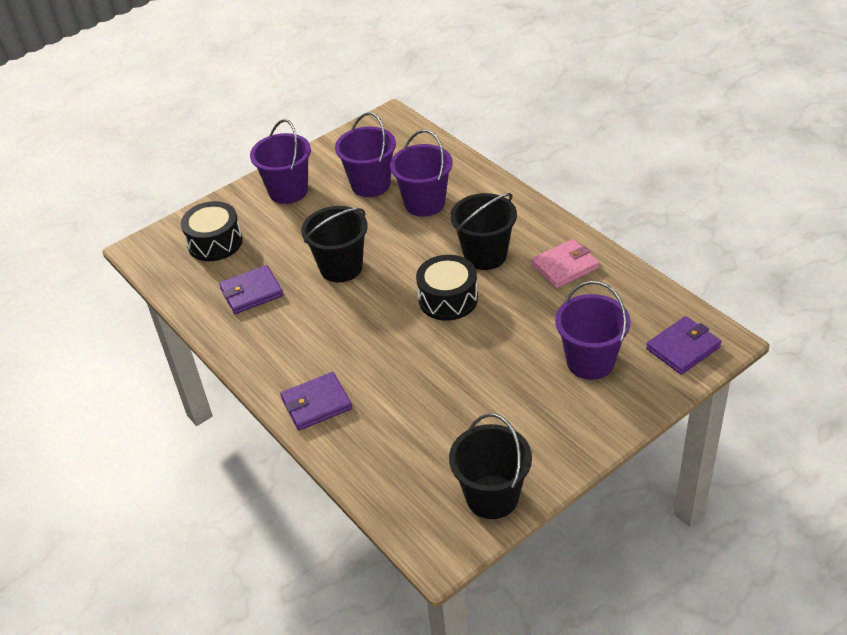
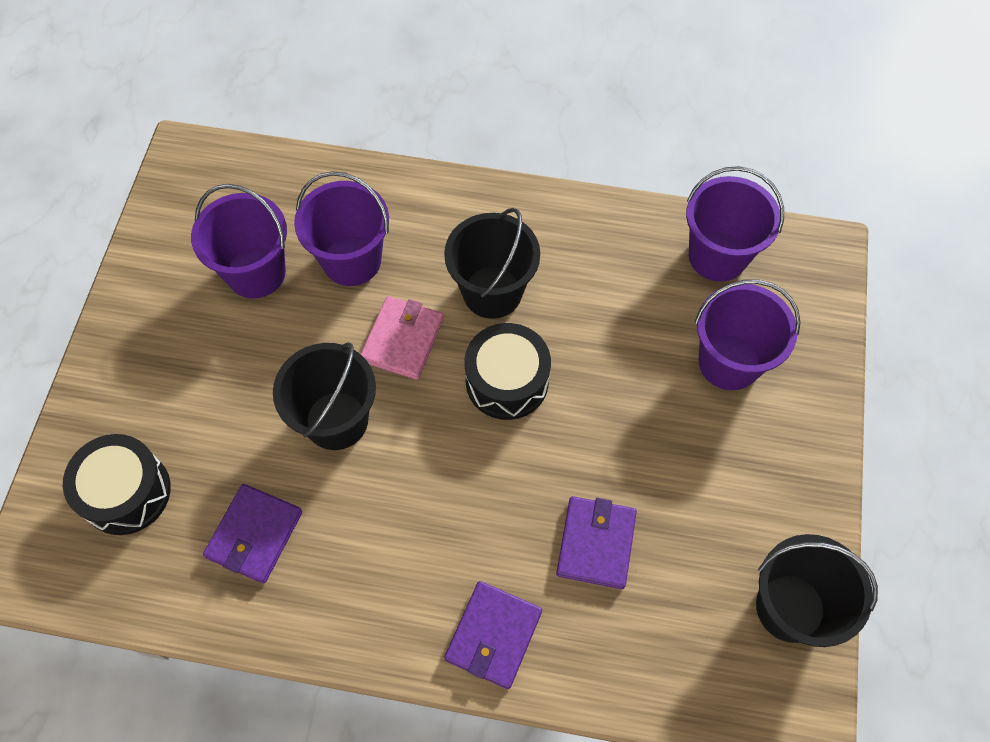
camera: 45 degrees left, 20 degrees up
purple bucket [250,119,311,204] -> purple bucket moved to [686,166,784,282]
pink wallet [531,239,599,289] -> pink wallet moved to [361,296,444,380]
purple wallet [646,316,721,375] -> purple wallet moved to [556,496,637,589]

